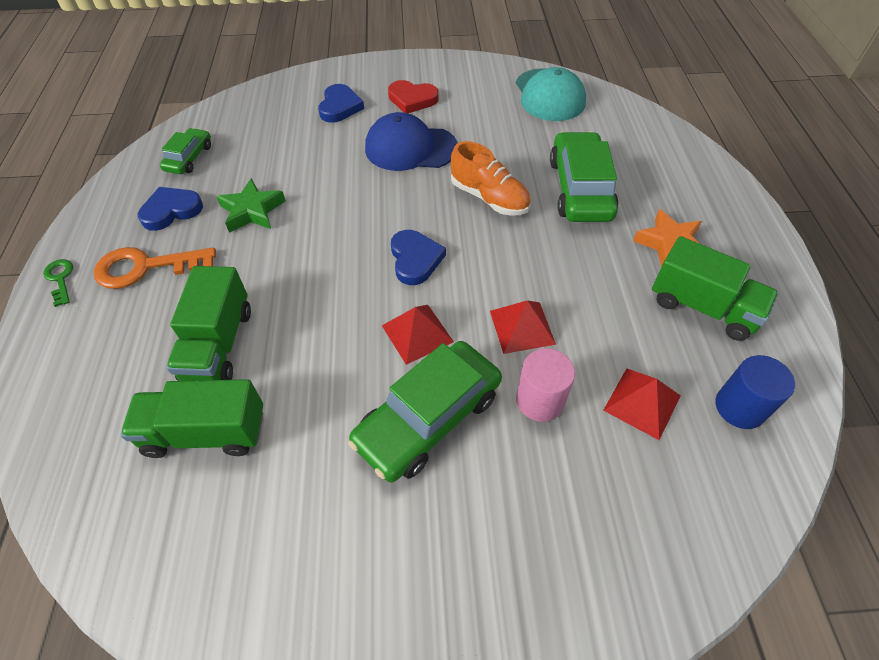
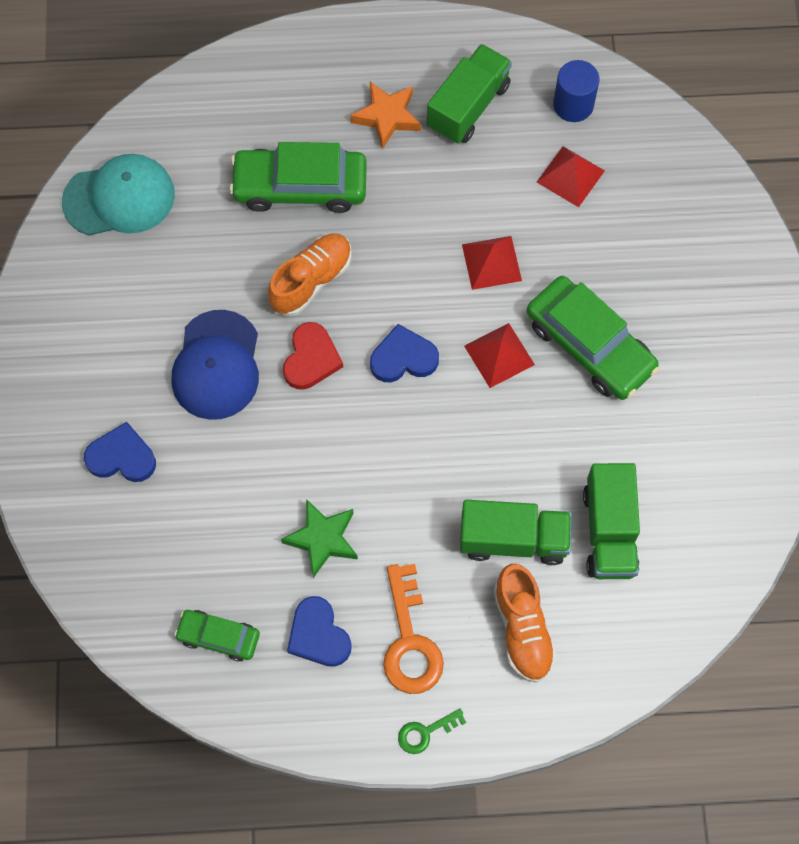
camera: 90 degrees left, 15 degrees up
red heart [388,80,439,113] -> red heart moved to [283,322,343,390]
pink cylinder [516,348,575,422] -> none
none -> orange shoe [493,564,557,683]

